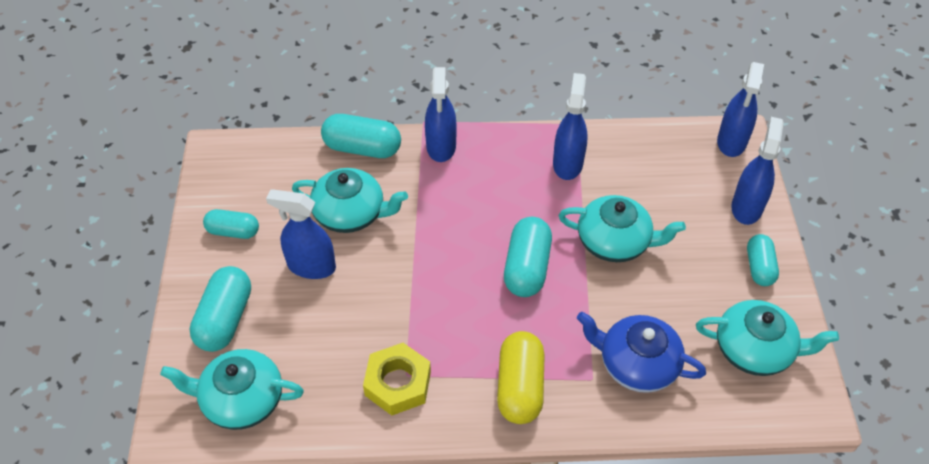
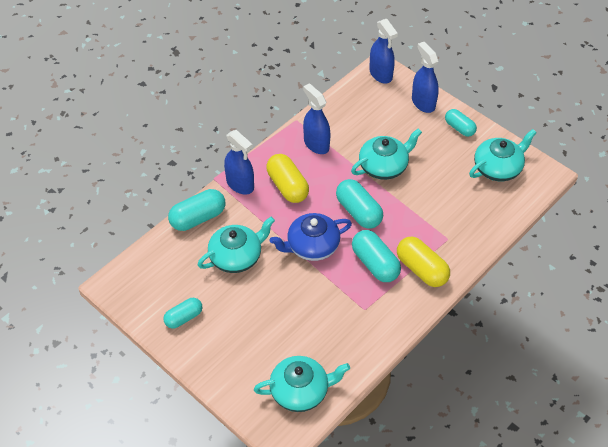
camera: 45 degrees left, 0 degrees up
turquoise teapot [160,349,304,430] -> turquoise teapot turned 150 degrees counterclockwise [254,356,350,412]
turquoise capsule [190,266,251,352] -> turquoise capsule moved to [352,230,401,282]
blue spray bottle [266,189,336,279] -> none
yellow nut [363,343,431,416] -> none
blue teapot [577,312,706,393] -> blue teapot moved to [270,213,352,261]
none -> yellow capsule [266,154,309,203]

